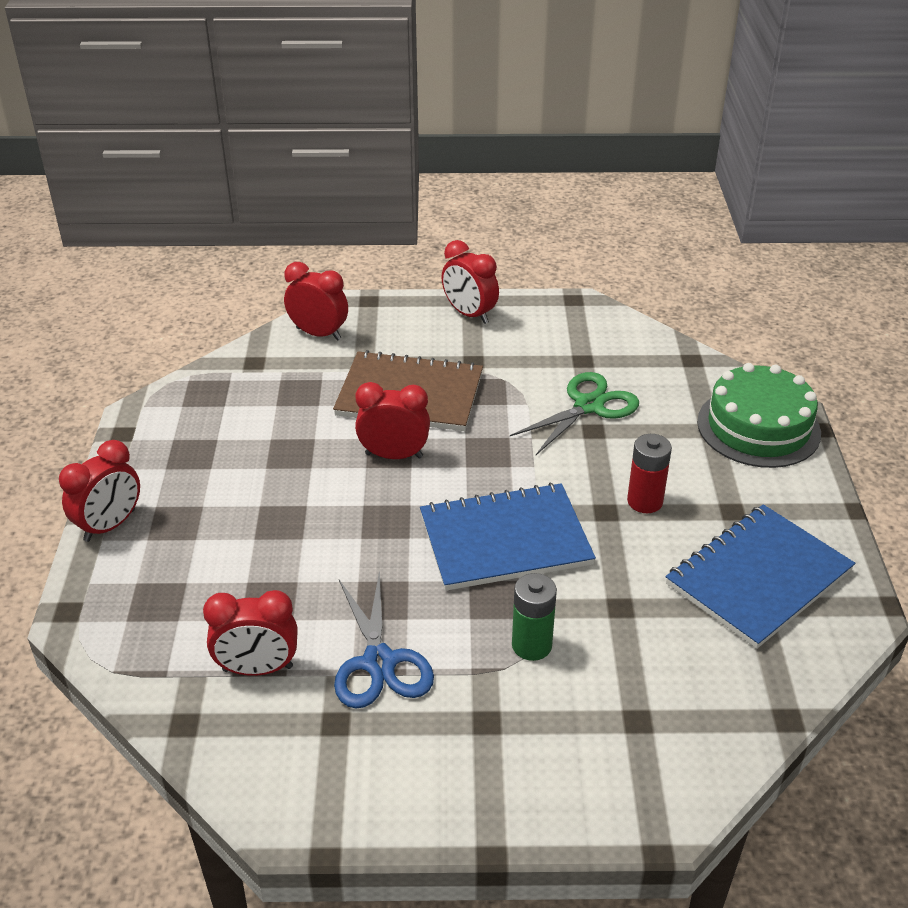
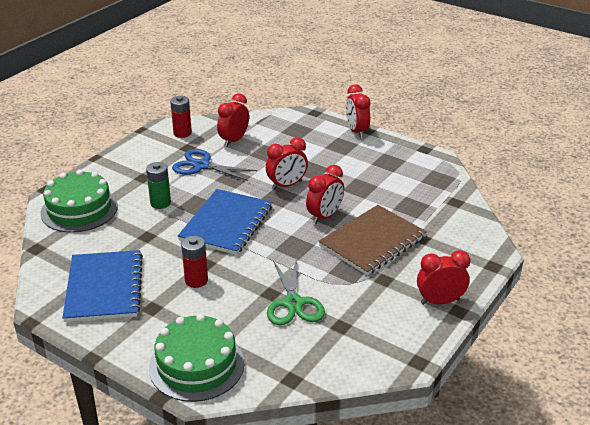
camera: 125 degrees right, 5 degrees down
red clock [284,262,348,341] -> red clock moved to [266,137,308,190]
none -> green cake [41,170,118,233]
none -> red battery [170,96,192,138]

